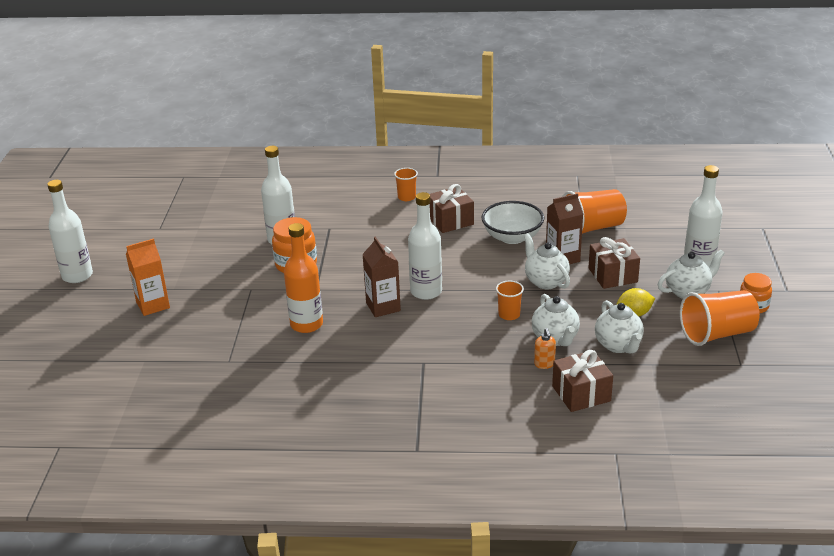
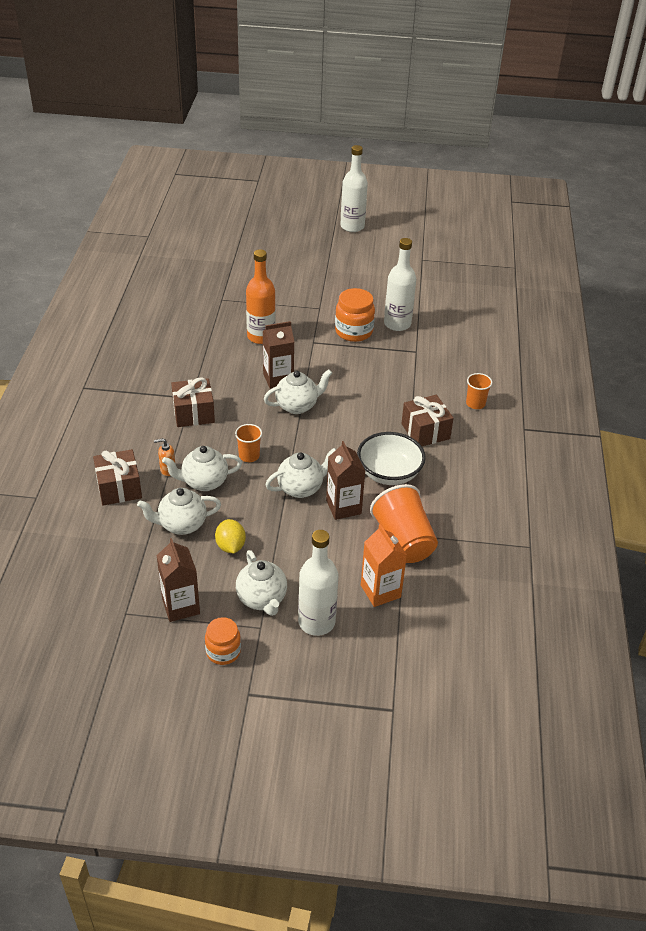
camera: 90 degrees right, 10 degrees up
orange carton [126,239,170,316] -> orange carton moved to [361,524,407,607]
white bottle [408,192,442,300] -> white teapot [264,370,332,414]
brown gift [588,237,640,289] -> brown gift moved to [171,377,215,427]
orange cup [680,290,760,346] -> brown carton [157,538,200,622]

